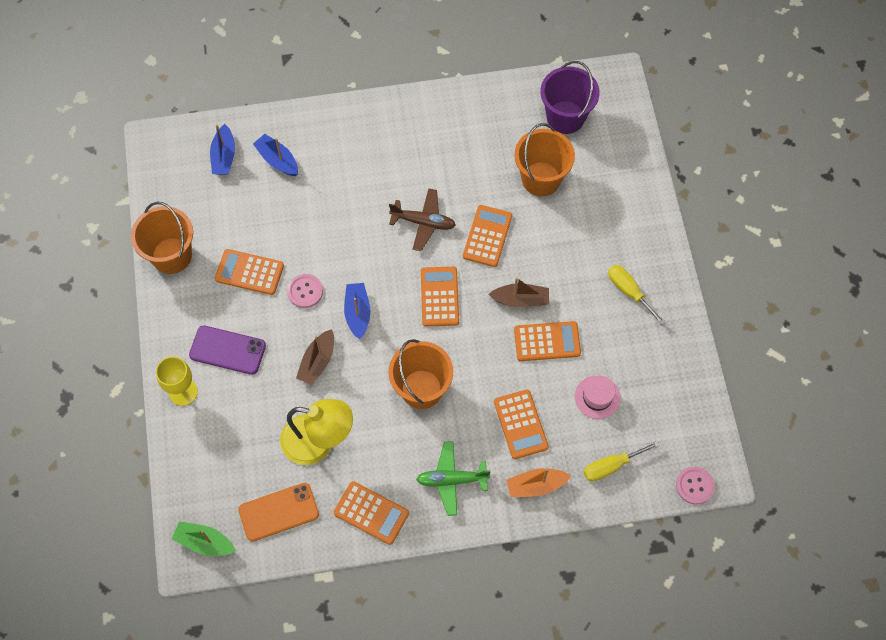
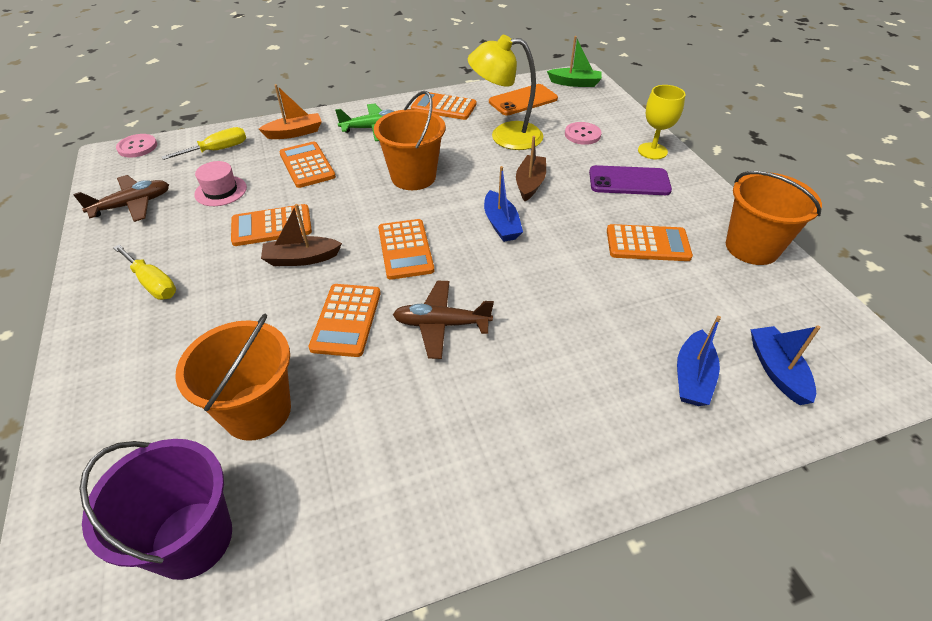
camera: 170 degrees right, 20 degrees down
blue boat [253,134,298,176] -> blue boat turned 75 degrees clockwise [677,316,721,406]
pink button [287,274,323,308] -> pink button moved to [565,122,601,145]
none -> brown plane [73,175,169,222]

